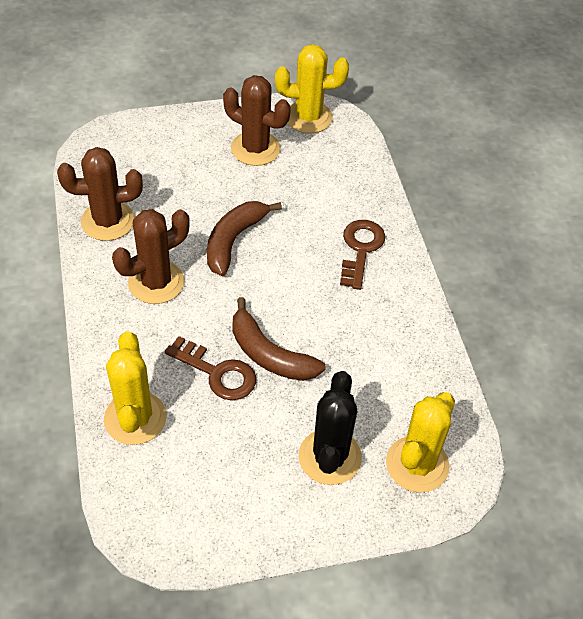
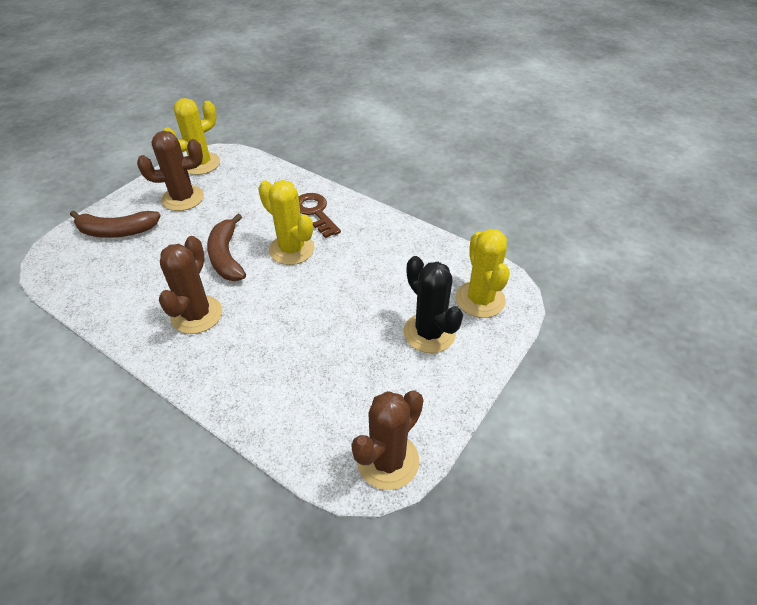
camera: 40 degrees left, 5 degrees down
brown cactus [57,147,143,241] -> brown cactus moved to [351,390,423,490]
yellow cactus [104,331,167,445] -> yellow cactus moved to [258,180,315,265]
brown key [165,336,256,400] -> none
brown banana [232,297,326,381] -> brown banana moved to [70,210,161,238]

